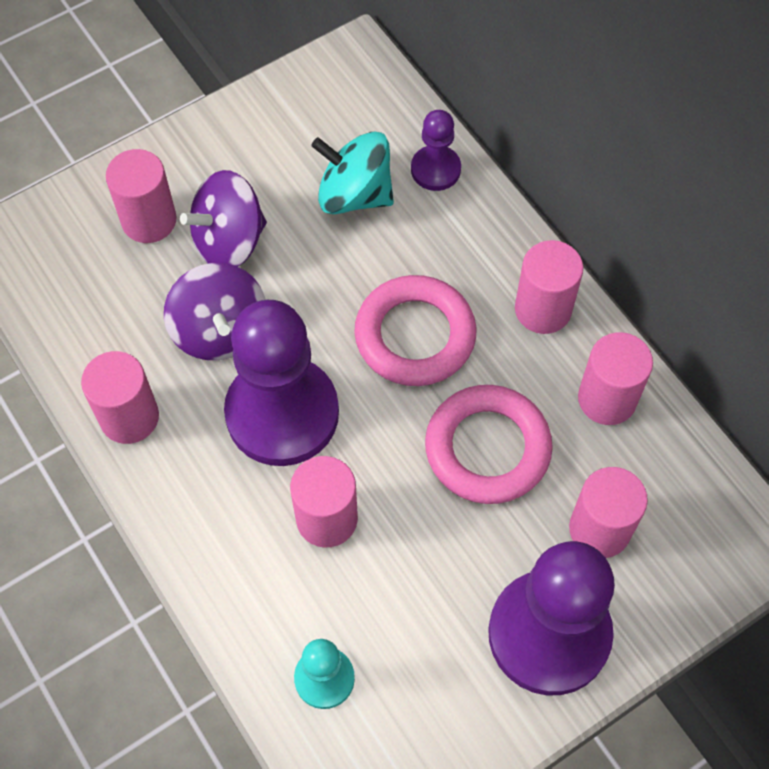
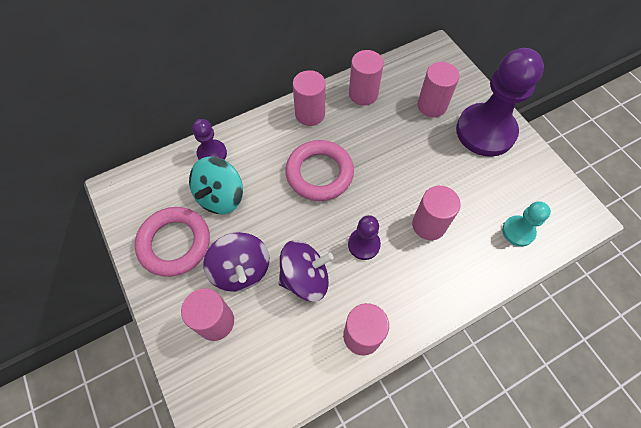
camera: 85 degrees left, 0 degrees up
purple pawn [224,300,339,466] -> purple pawn [348,215,381,260], size x0.49
pink ring [425,385,553,504] -> pink ring moved to [135,207,210,277]

